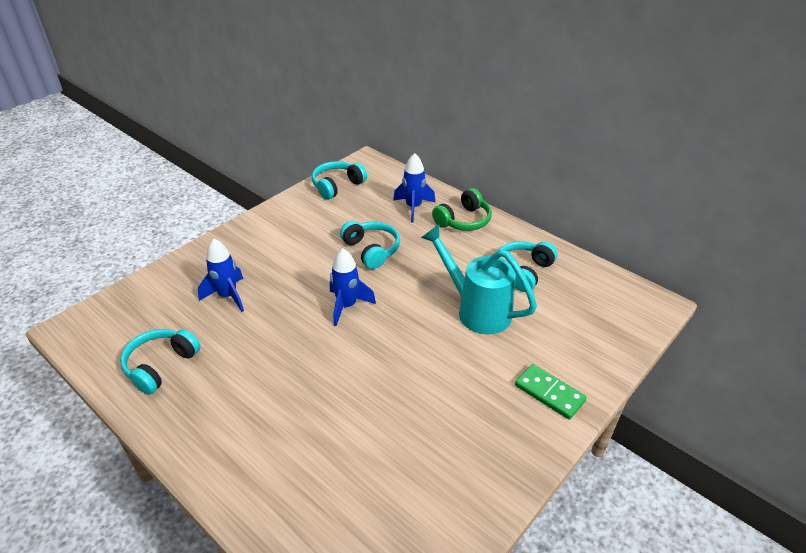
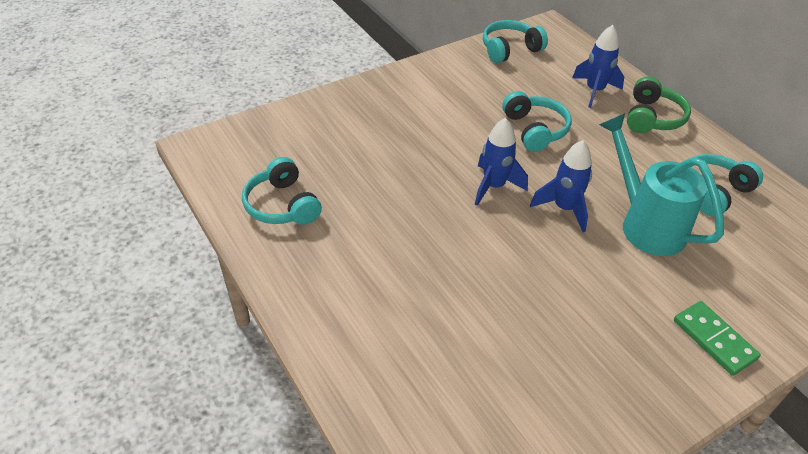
camera: 15 degrees right, 5 degrees up
turquoise headphones [120,329,201,395] -> turquoise headphones turned 75 degrees counterclockwise [242,157,322,225]
blue rocket [198,239,244,312] -> blue rocket moved to [530,140,592,232]
green headphones [432,188,492,231] -> green headphones turned 45 degrees counterclockwise [627,76,691,133]

